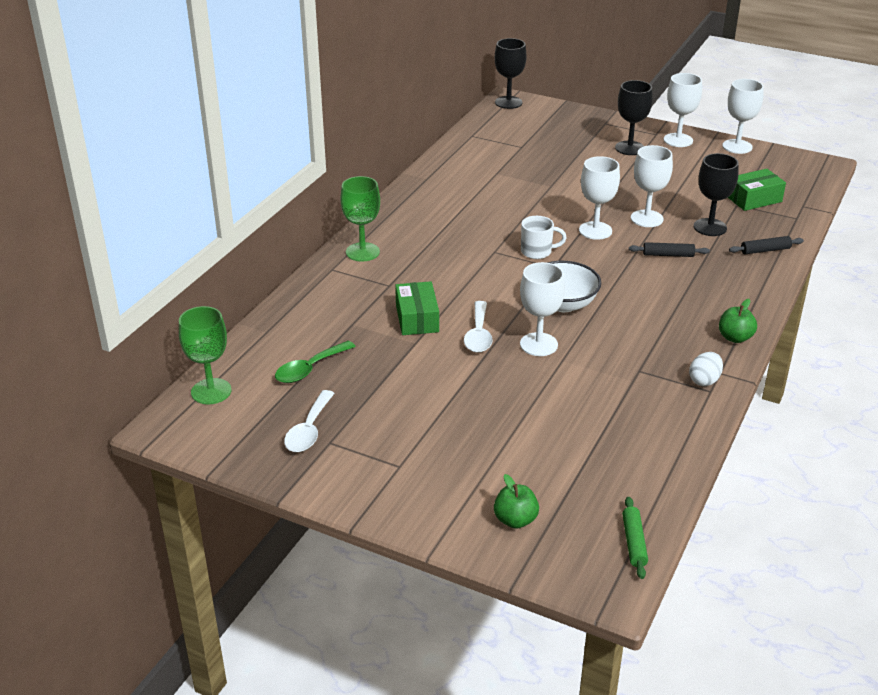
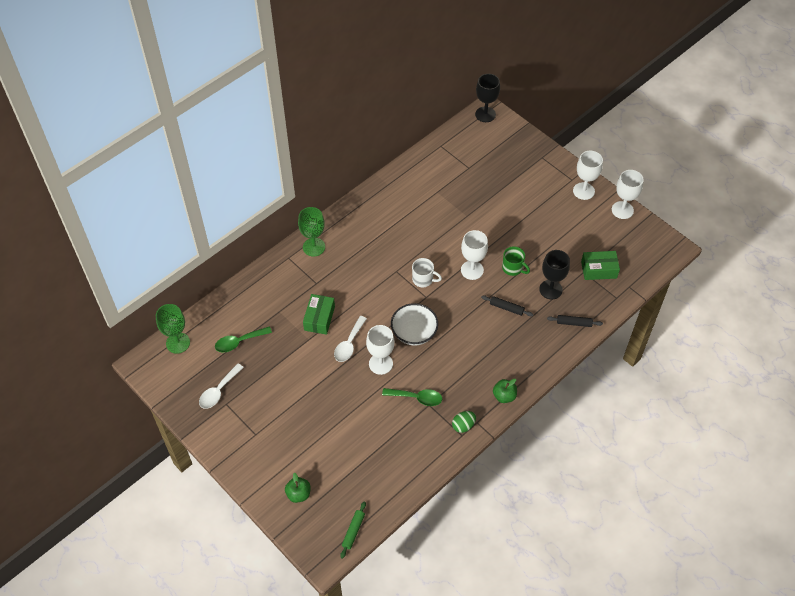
camera: 20 degrees right, 20 degrees up
black goblet [615,80,653,155] -> none
white goblet [631,145,673,227] -> green mug [502,246,530,276]
white egg [689,352,723,386] -> green egg [452,411,476,433]
none -> green spoon [382,388,442,406]

